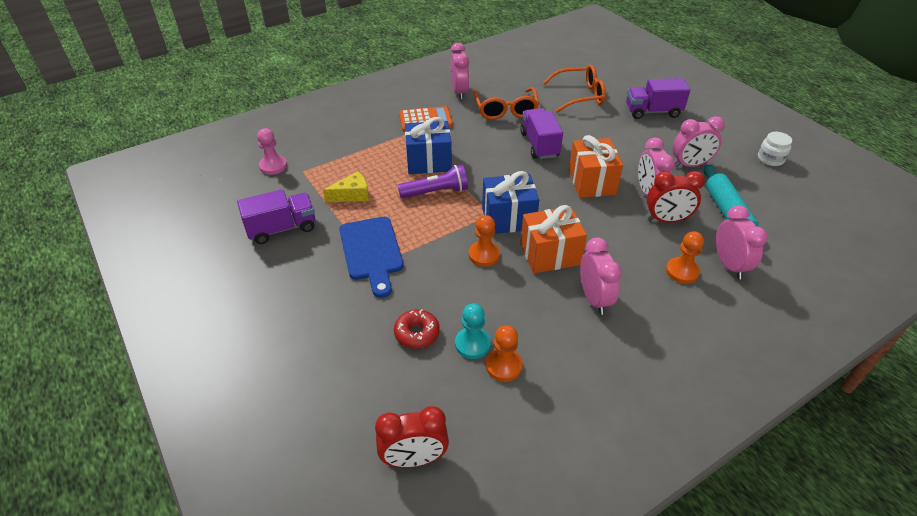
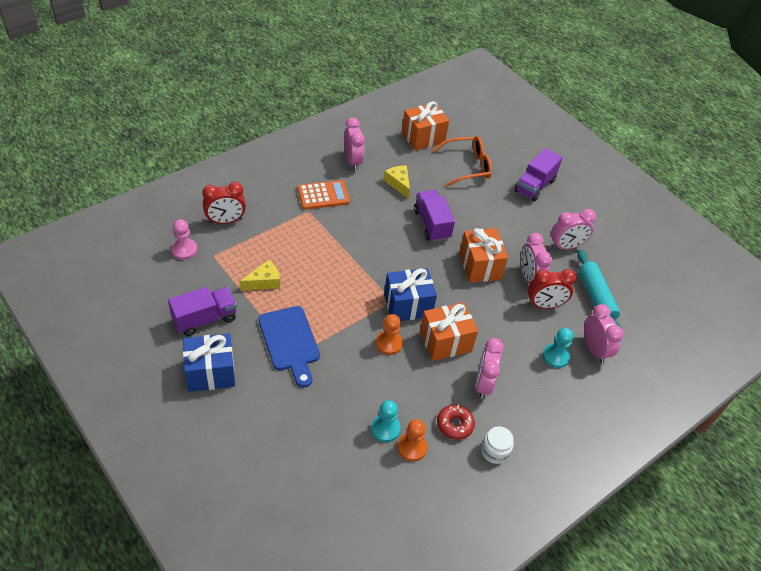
camera: 10 degrees left, 5 degrees up
red clock [375,406,449,468] -> red clock moved to [202,182,246,224]
red donut [394,309,440,349] -> red donut moved to [437,405,475,440]
purple flashlight [398,165,468,198] -> none
blue gift [405,117,452,174] -> blue gift moved to [183,333,235,392]
orange glasses [473,87,539,120] -> yellow cheese [384,165,410,199]
pink clock [580,237,622,315] -> pink clock turned 150 degrees counterclockwise [475,338,504,399]
purple truck [626,78,690,119] -> purple truck turned 45 degrees counterclockwise [514,148,563,202]
orange pawn [666,231,704,284] -> turquoise pawn [543,328,573,368]
white jar [758,132,792,166] -> white jar moved to [481,426,514,464]
none -> orange gift [402,101,449,151]

